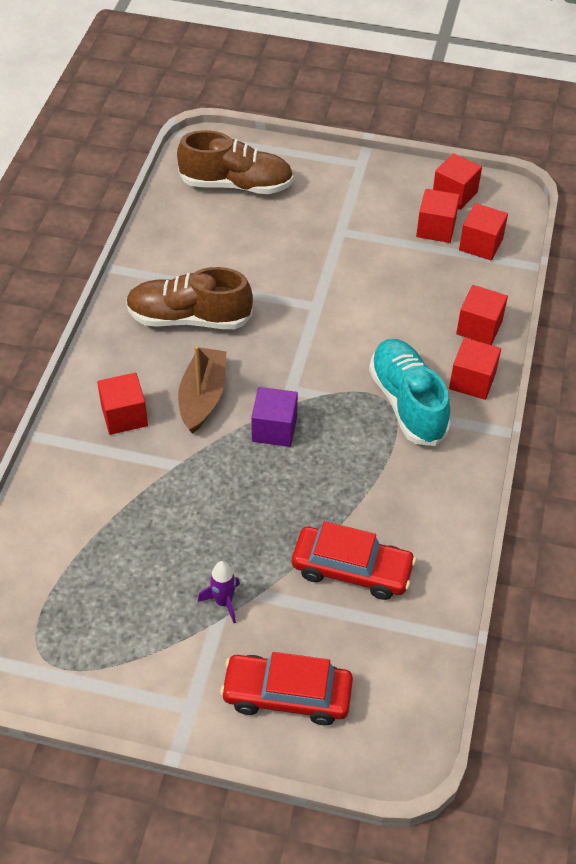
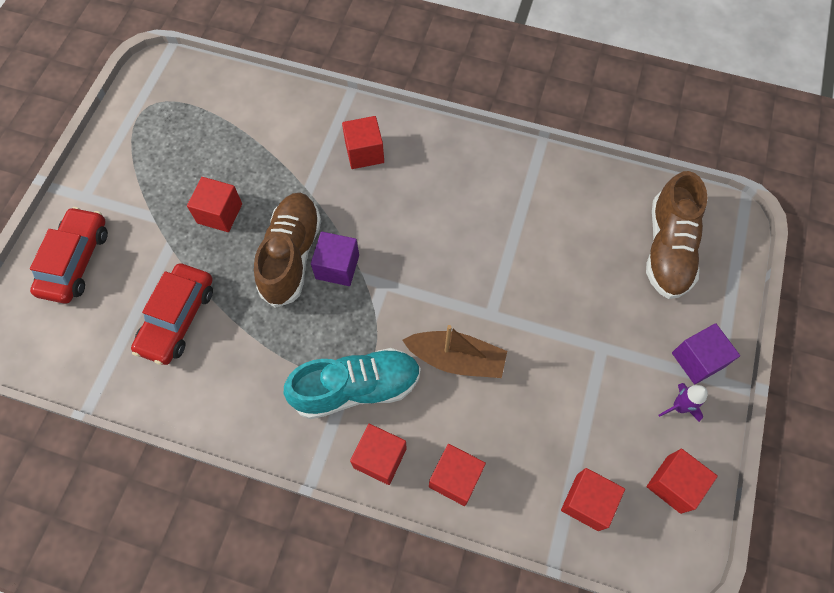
camera: 95 degrees right, 15 degrees up
brown shoe [126,267,253,329] -> brown shoe moved to [254,193,321,308]
brown boat [178,346,227,434] -> brown boat moved to [402,325,507,378]
purple rocket [198,561,240,623] -> purple rocket moved to [658,383,708,422]
red cube [416,189,460,243] -> red cube moved to [187,177,242,232]
none -> purple cube [672,323,740,385]

